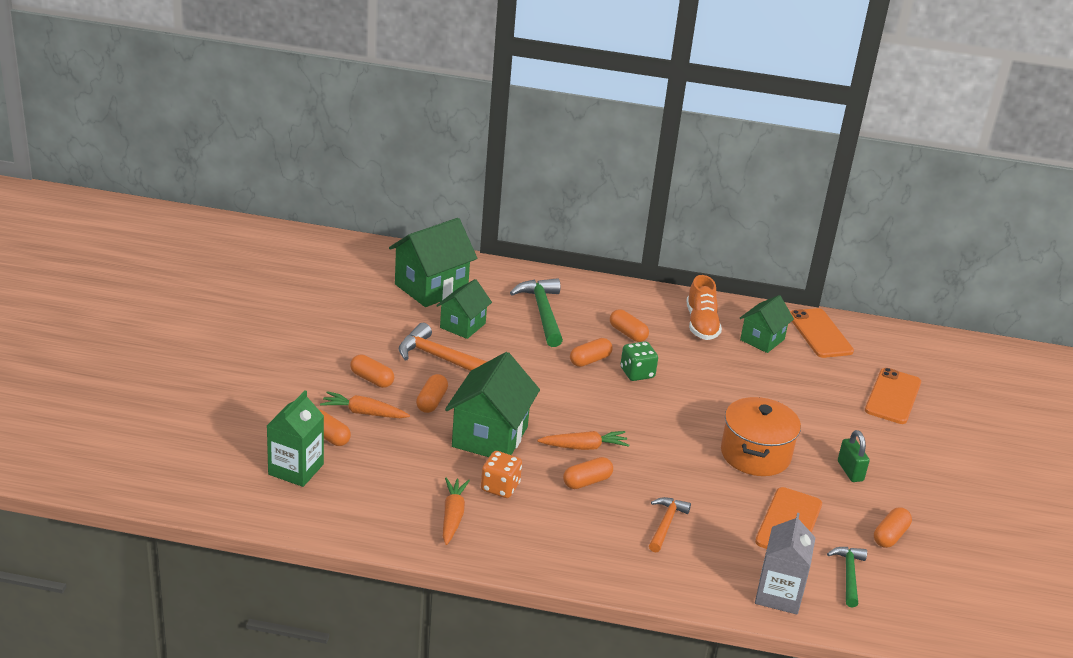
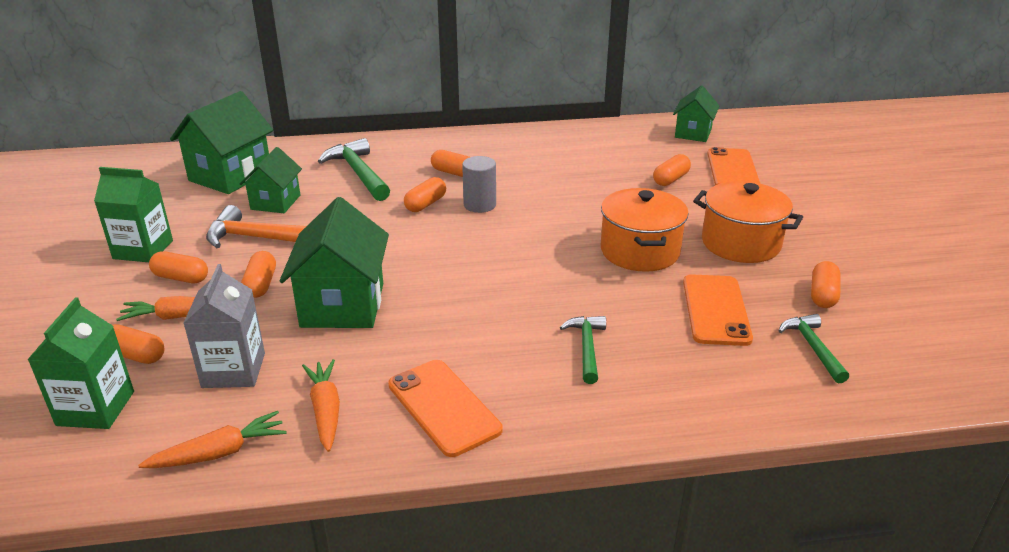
camera: 15 degrees left, 0 degrees up
orange dice [481,451,522,498] -> none
orange carrot [537,431,629,450] -> orange carrot moved to [138,411,287,468]
orange capsule [563,457,613,489] -> orange capsule moved to [653,154,691,186]
green dice [620,341,658,381] -> grey cylinder [462,156,496,213]
orange hammer [649,497,691,552] -> green hammer [560,316,606,384]
orange shoe [686,275,722,340] -> none
green house [740,295,794,353] -> green house moved to [673,85,719,142]
grey carton [755,513,816,615] -> grey carton moved to [183,264,265,388]
orange phone [790,308,854,358] -> orange phone moved to [388,360,503,457]
green padlock [838,430,870,482] -> orange pot [693,181,803,263]
none -> green carton [94,167,173,262]

